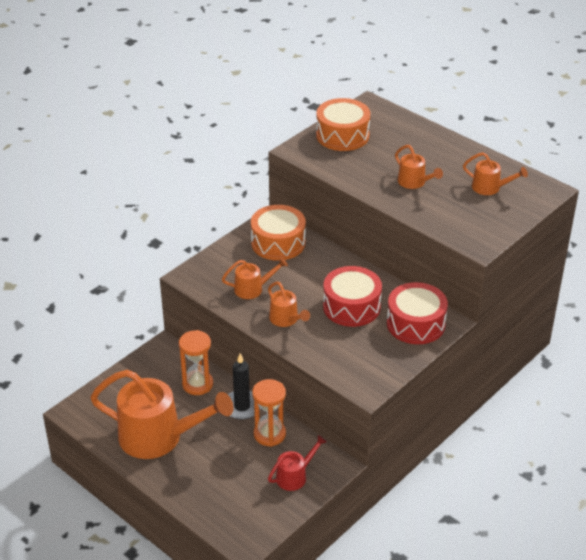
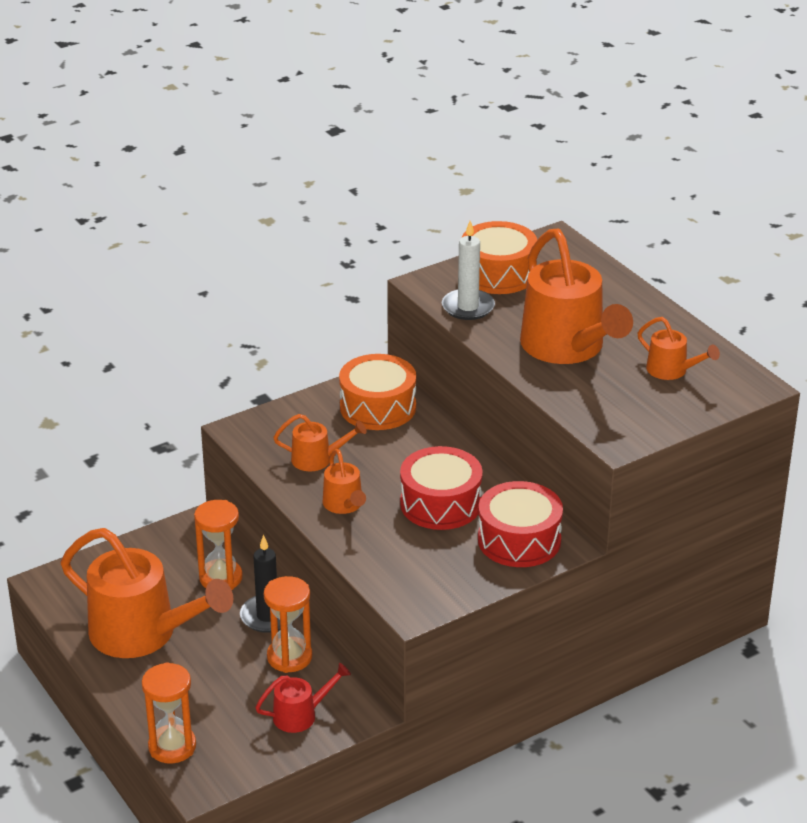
camera: 15 degrees right, 5 degrees down
orange watering can [395,145,443,189] -> orange watering can [520,228,633,364], size x2.11
none -> orange hourglass [142,662,196,764]
none -> white candle [442,221,495,320]

